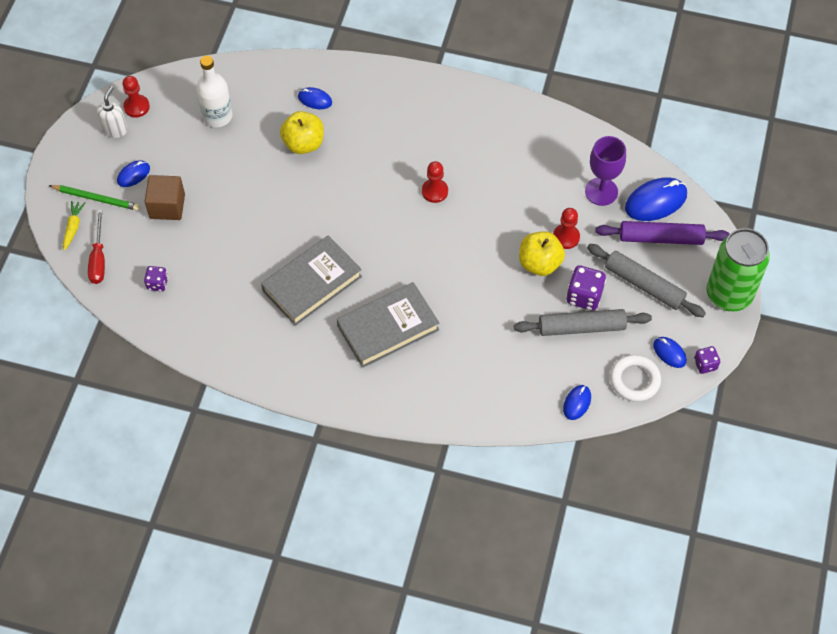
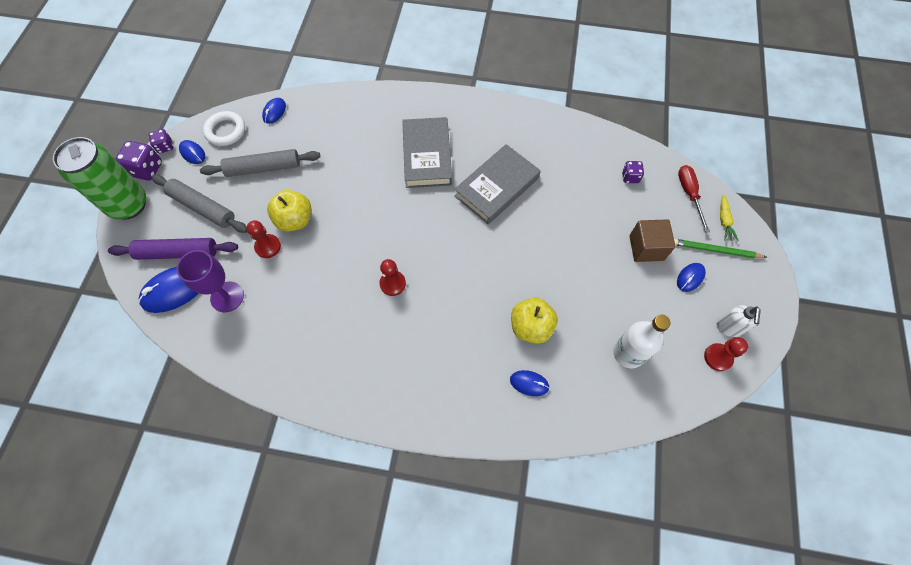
camera: 175 degrees right, 5 degrees up
grey book [337,282,439,368] -> grey book turned 60 degrees counterclockwise [402,117,452,188]
purple dice [566,265,606,311] -> purple dice moved to [115,141,162,181]

